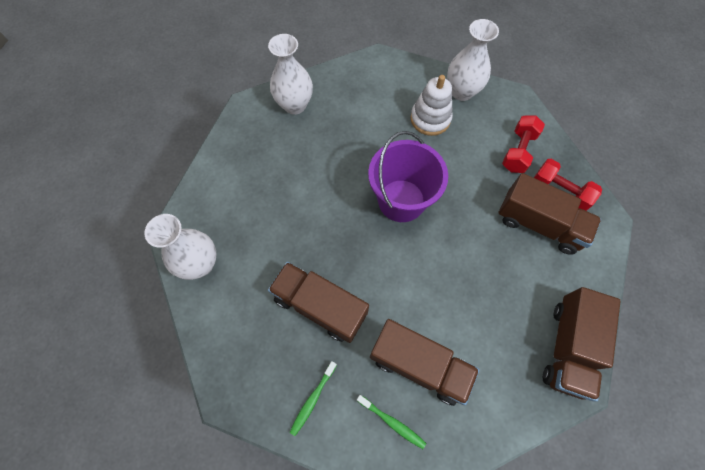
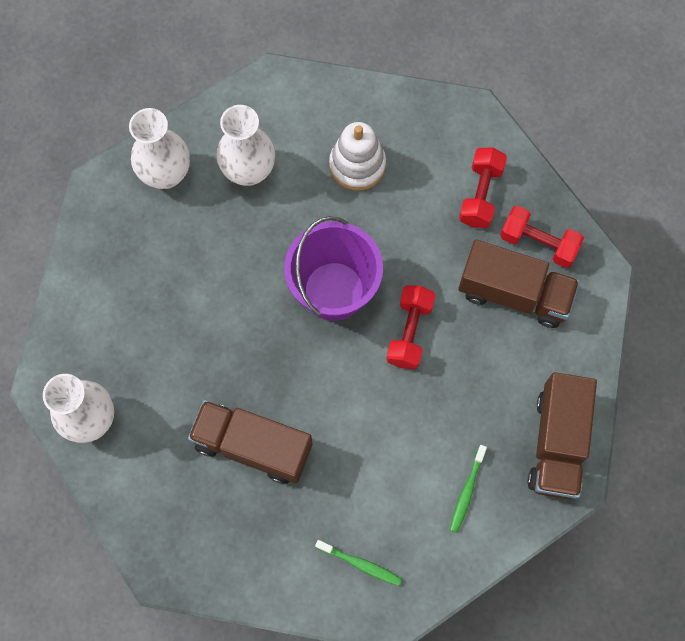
camera: 10 degrees left, 5 degrees up
green toothbrush [290,361,337,436] -> green toothbrush moved to [450,445,487,533]
brown truck [370,319,480,406] -> none
white vase [447,19,499,101] -> white vase moved to [217,105,275,186]
none -> red dumbbell [386,285,436,369]

